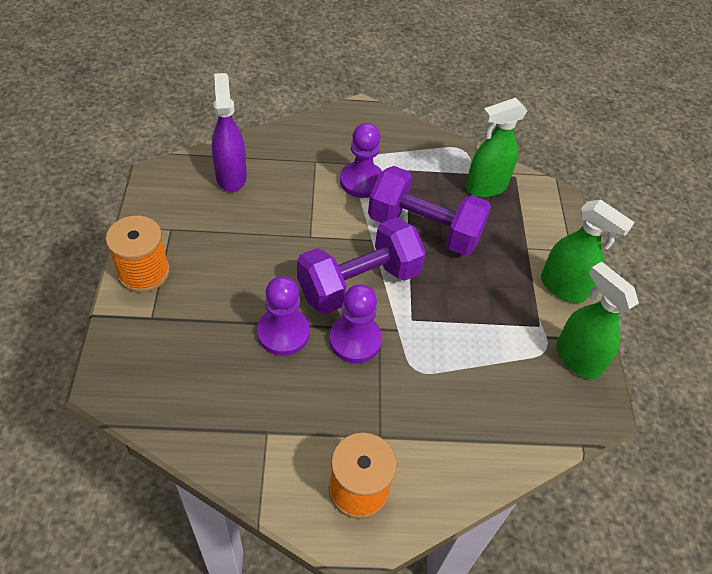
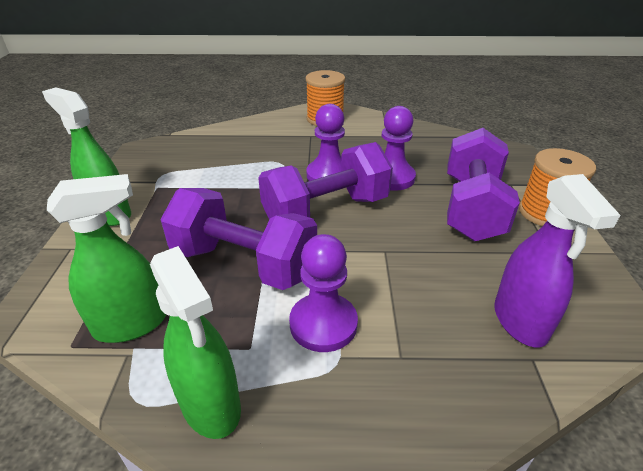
camera: 175 degrees left, 15 degrees down
green spray bottle [556,262,639,379] -> green spray bottle moved to [150,246,241,439]
none -> purple dumbbell [447,128,520,242]

